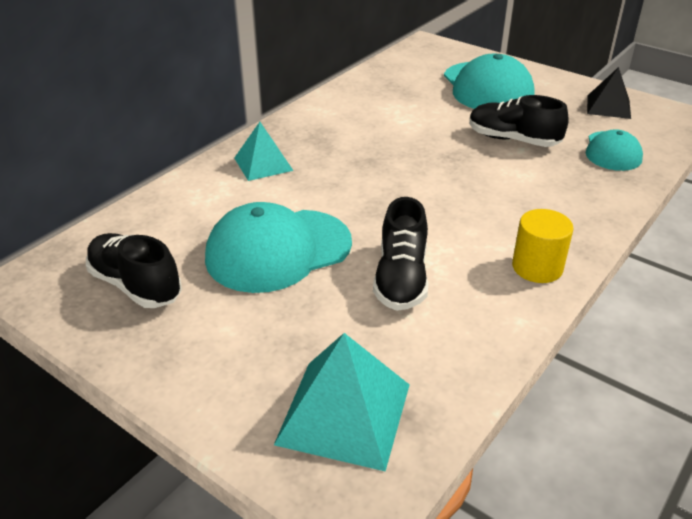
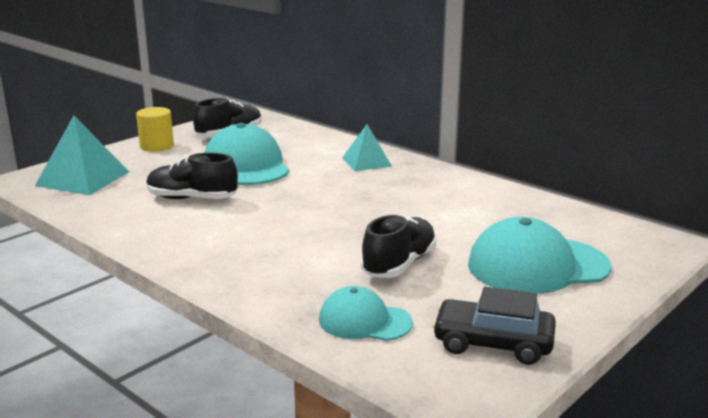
camera: 95 degrees right, 15 degrees down
yellow cylinder [512,209,574,283] -> yellow cylinder moved to [136,107,174,152]
black pyramid [587,67,631,119] -> black car [432,287,556,365]

